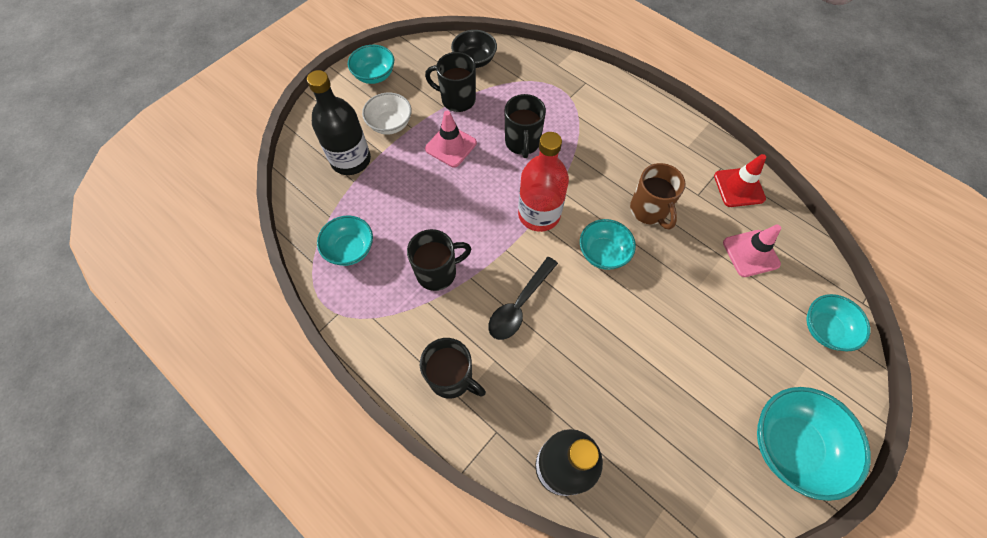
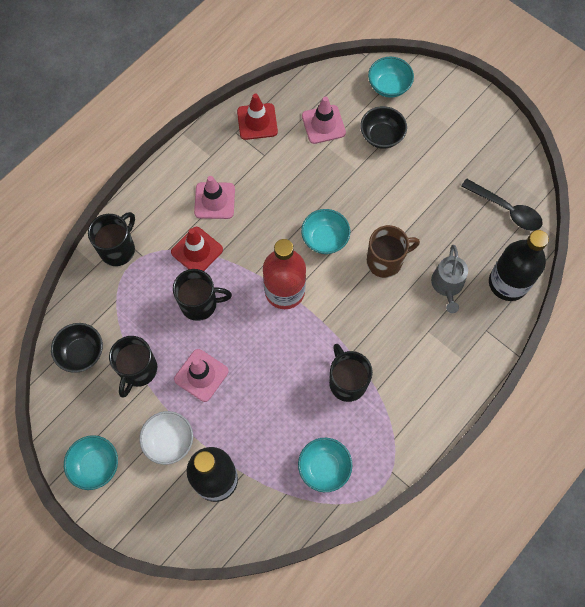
camera: 90 degrees left, 5 degrees up
black mug [420,338,486,399] -> black mug moved to [88,212,135,266]
black spoon [488,257,558,340] -> black spoon moved to [461,178,543,231]
brown mug [630,163,686,230] -> brown mug moved to [367,225,420,278]
turquoise bowl [757,387,871,501] -> none
none -> red traffic cone [171,227,223,271]
none -> pink traffic cone [194,176,235,219]
none -> black bowl [360,106,407,149]
none -> grey watering can [431,245,468,313]

